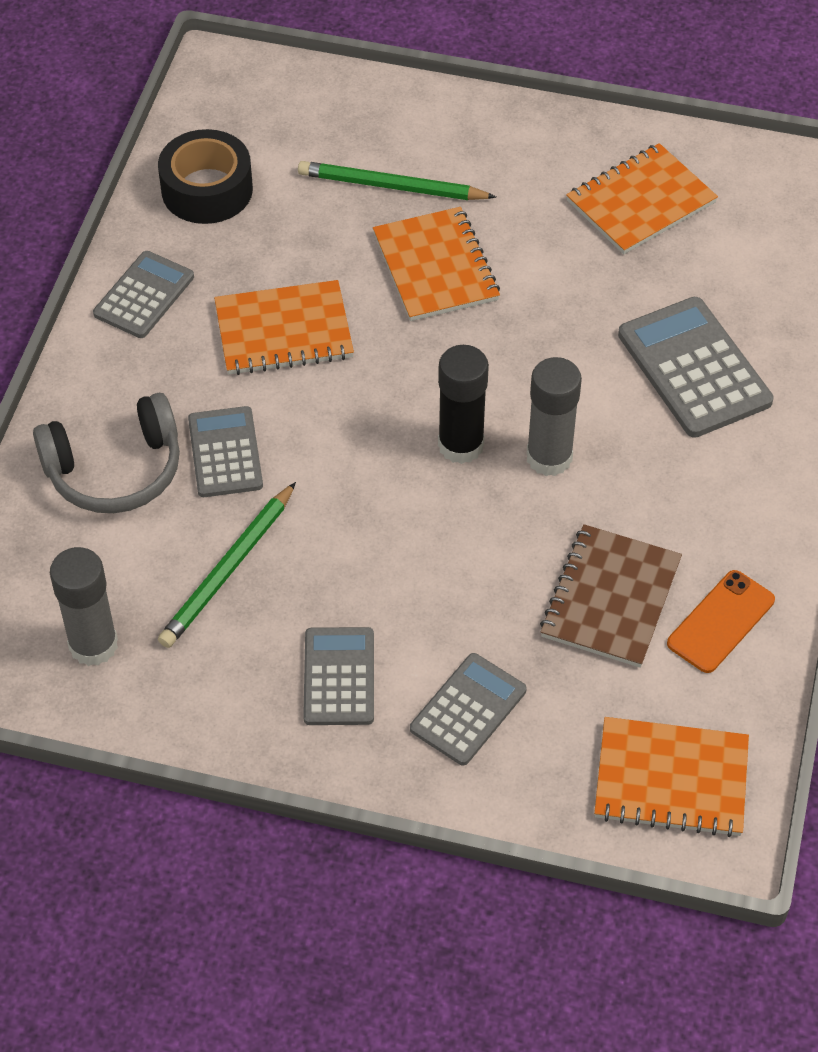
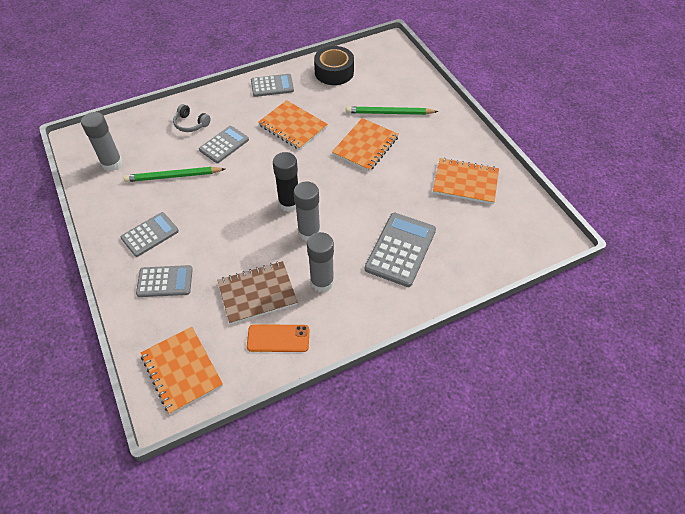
camera: 50 degrees right, 0 degrees up
grey headphones [33,393,180,513] -> grey headphones [173,104,211,132], size x0.58
green pencil [298,161,496,200] -> green pencil turned 60 degrees counterclockwise [346,106,438,115]
none -> grey glue stick [307,232,334,292]

